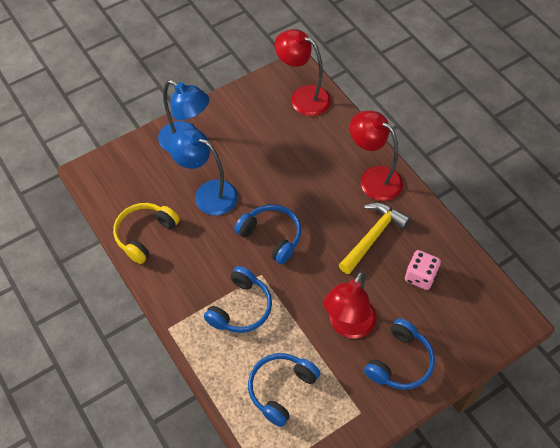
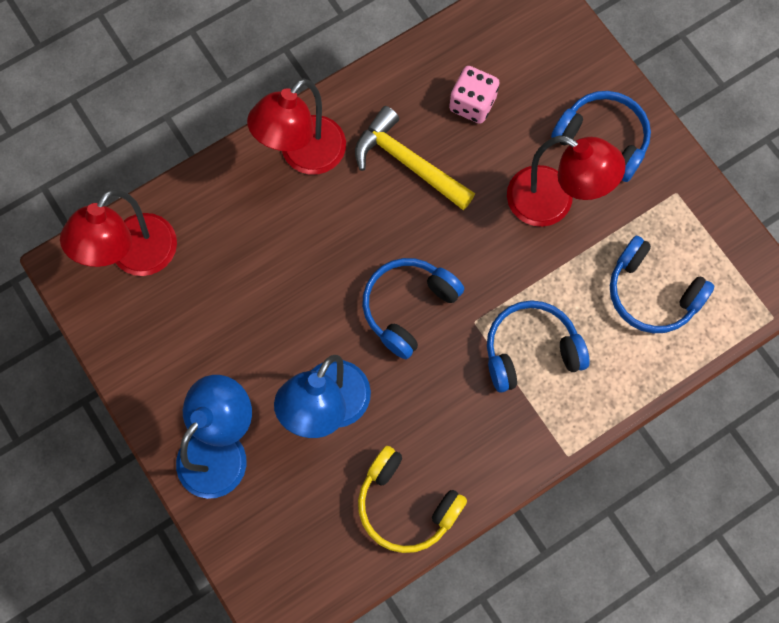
camera: 90 degrees left, 15 degrees up
blue headphones [204,266,272,333] -> blue headphones turned 45 degrees counterclockwise [487,300,590,393]

